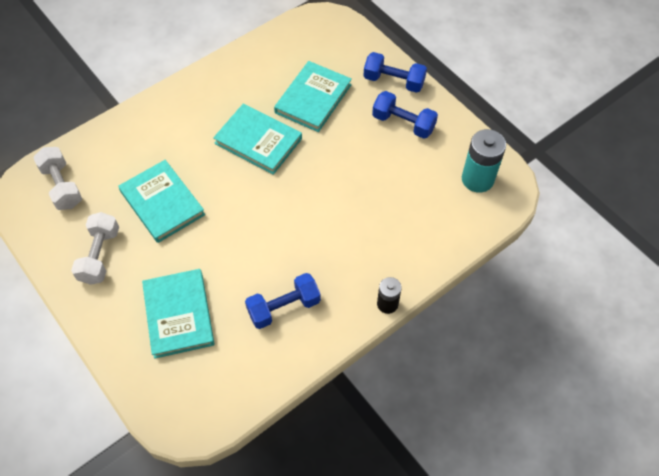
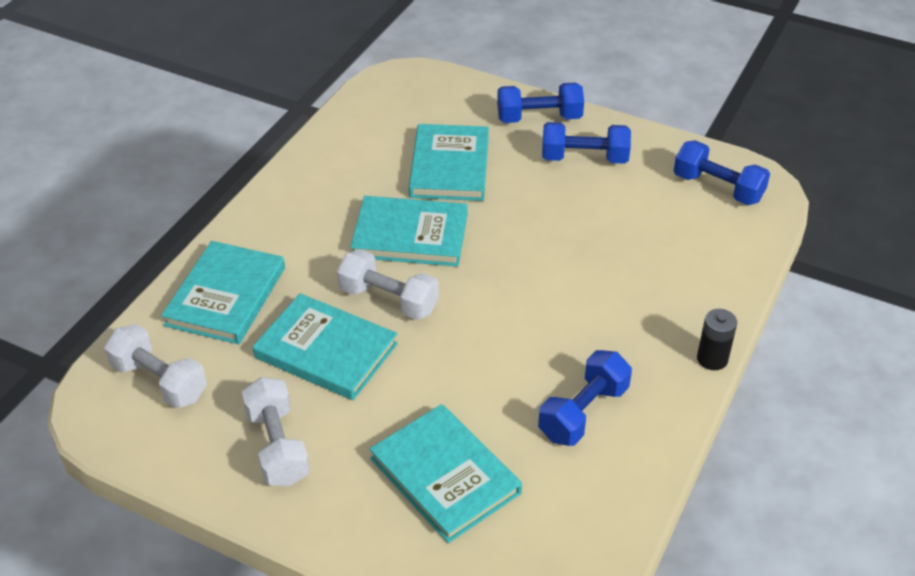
camera: 25 degrees left, 15 degrees down
turquoise battery [462,129,506,193] -> blue dumbbell [674,140,770,205]
none -> turquoise book [161,241,285,344]
none -> white dumbbell [337,249,439,320]

